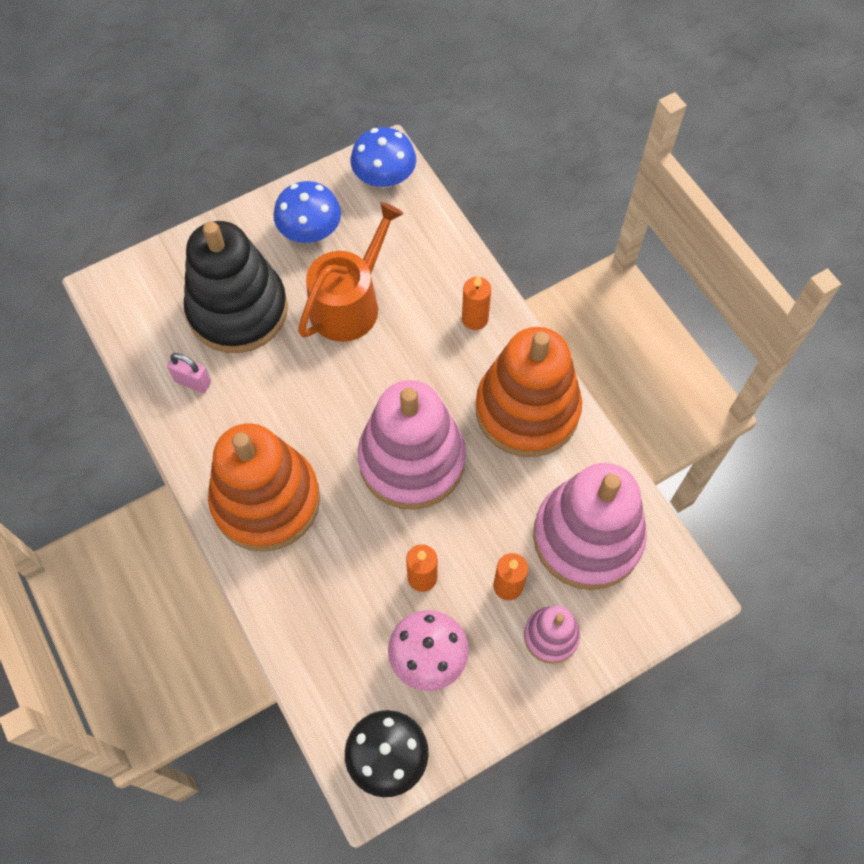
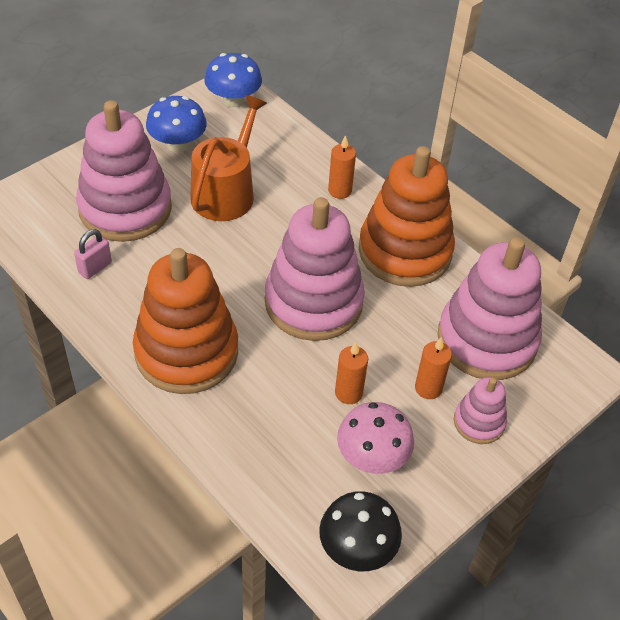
camera: 15 degrees left, 15 degrees down
pink padlock [167,353,211,393] -> pink padlock turned 60 degrees counterclockwise [74,229,112,279]
black stacking toy [184,221,288,353] -> pink stacking toy [76,100,172,242]

